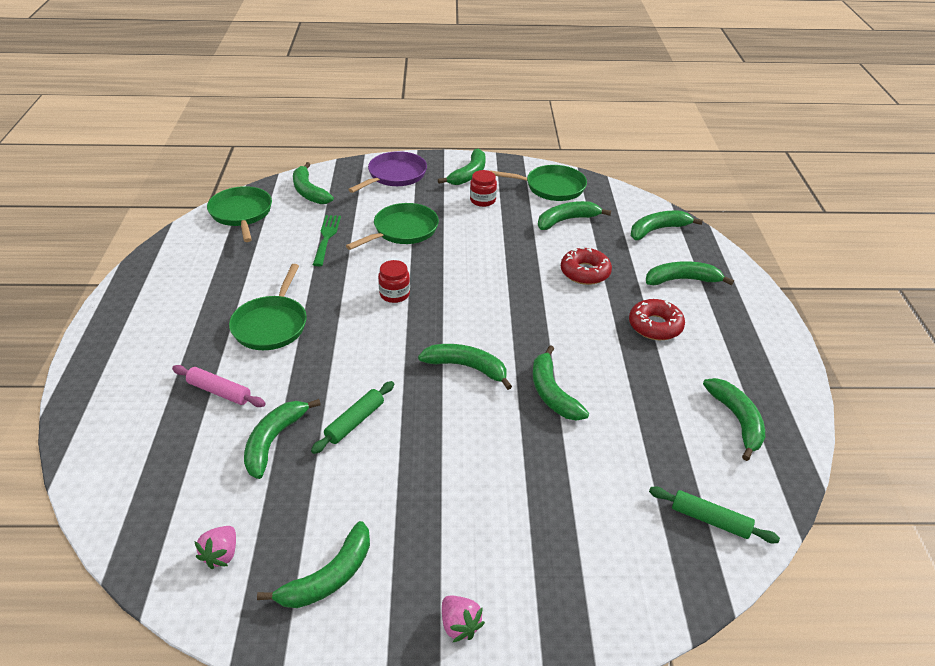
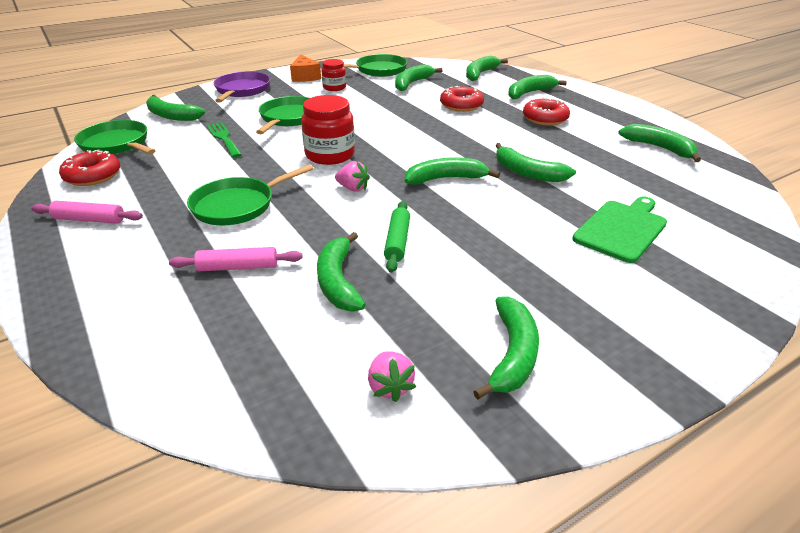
camera: 30 degrees left, 5 degrees down
green pan [229,264,307,350] -> green pan turned 75 degrees clockwise [187,164,314,225]
red jar [378,260,410,303] -> red jar [301,95,355,165], size x1.67
green banana [438,148,486,185] -> orange cheese [290,54,321,82]
pink strawberry [442,596,485,642] -> pink strawberry moved to [335,161,370,191]
green rolling pin [649,486,780,543] -> none
none -> pink rolling pin [32,201,143,224]
none -> red donut [59,150,120,186]
none -> green cutting board [572,196,667,263]

